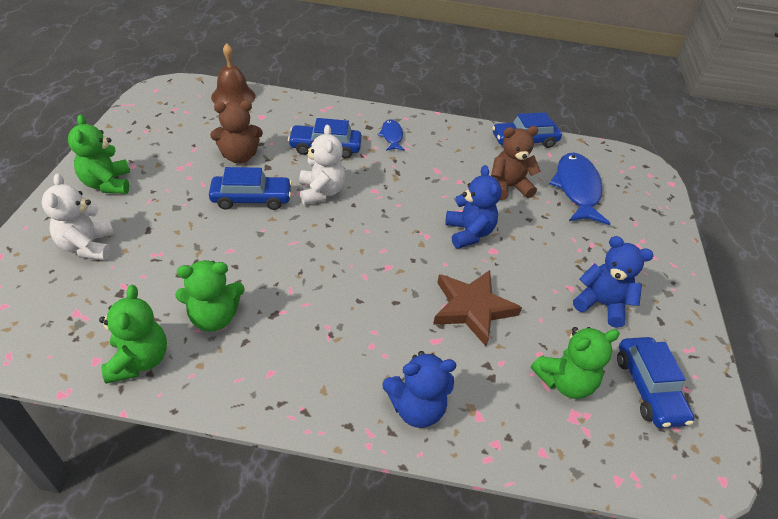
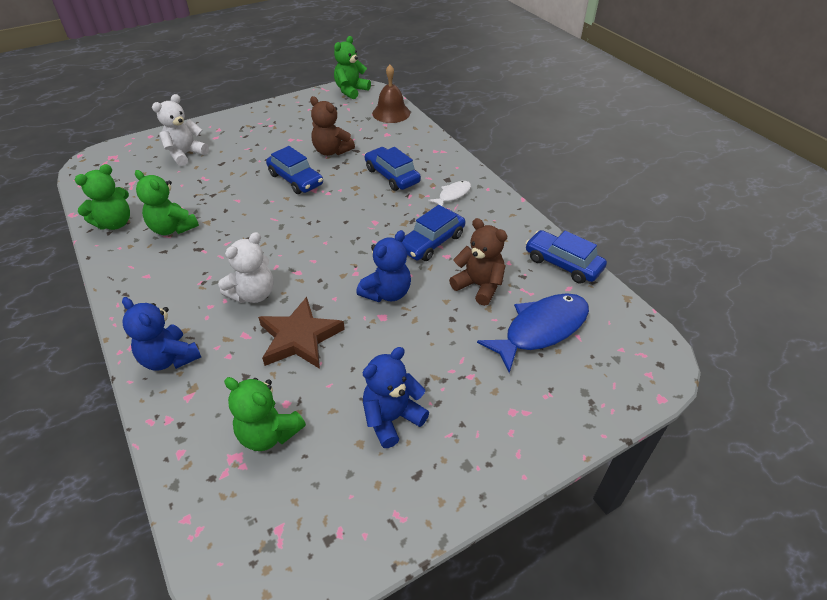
camera: 55 degrees right, 0 degrees up
green teddy bear [68,114,130,194] -> green teddy bear moved to [334,36,371,99]
white teddy bear [299,125,345,205] -> white teddy bear moved to [218,232,274,303]
blue fish [378,119,405,151] -> white fish [428,181,471,207]
blue teddy bear [573,236,654,328] -> blue teddy bear turned 120 degrees counterclockwise [363,347,429,448]
blue car [617,337,694,428] -> blue car moved to [402,205,465,261]

